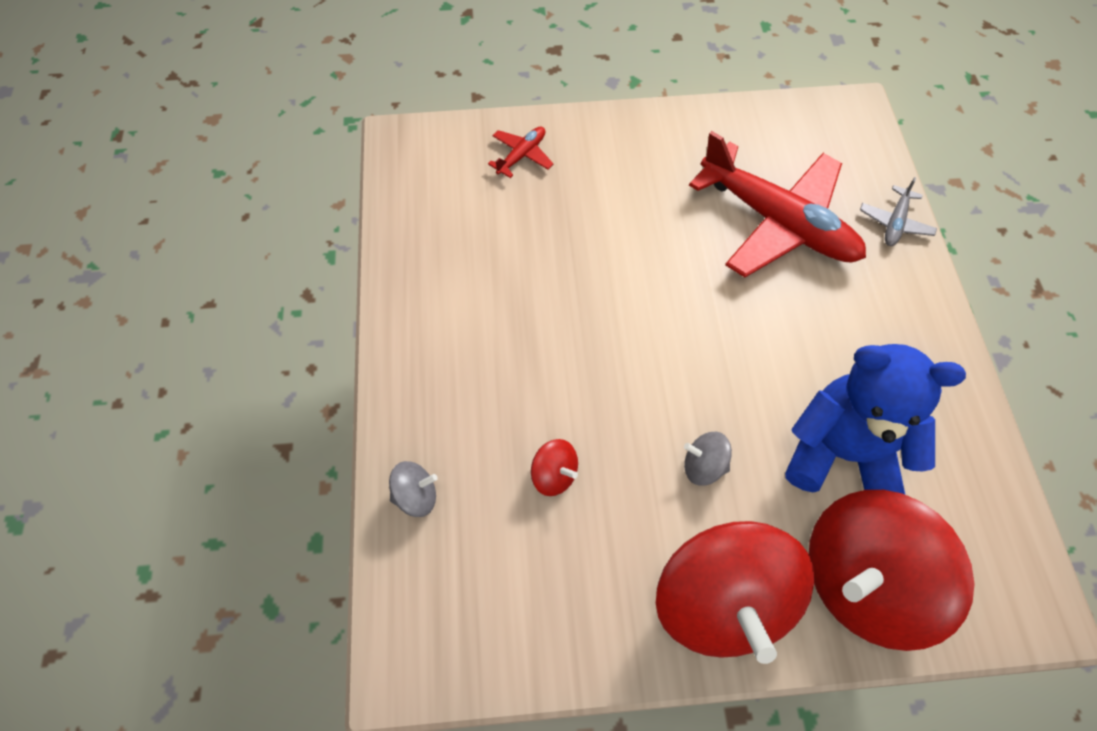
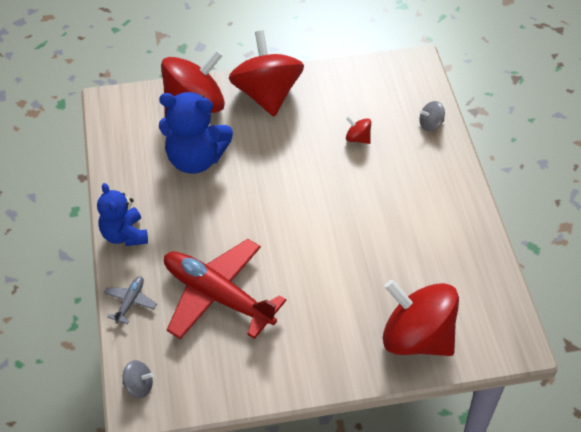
camera: 175 degrees right, 10 degrees down
red plane [488,127,553,178] -> red spinning top [383,280,459,356]
grey spinning top [684,432,732,485] -> grey spinning top moved to [122,360,154,398]
none -> blue teddy bear [97,183,148,246]

